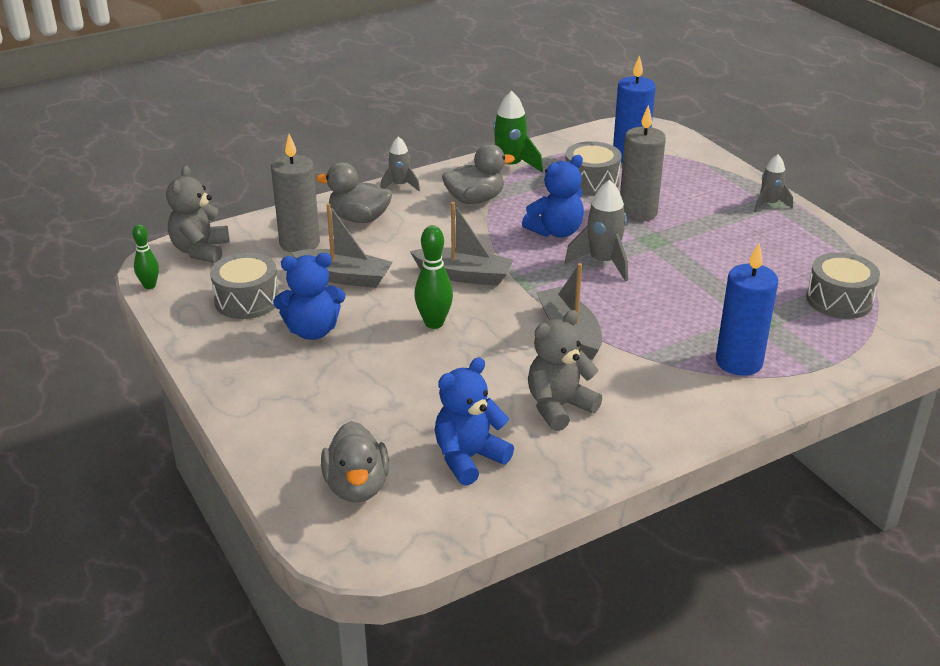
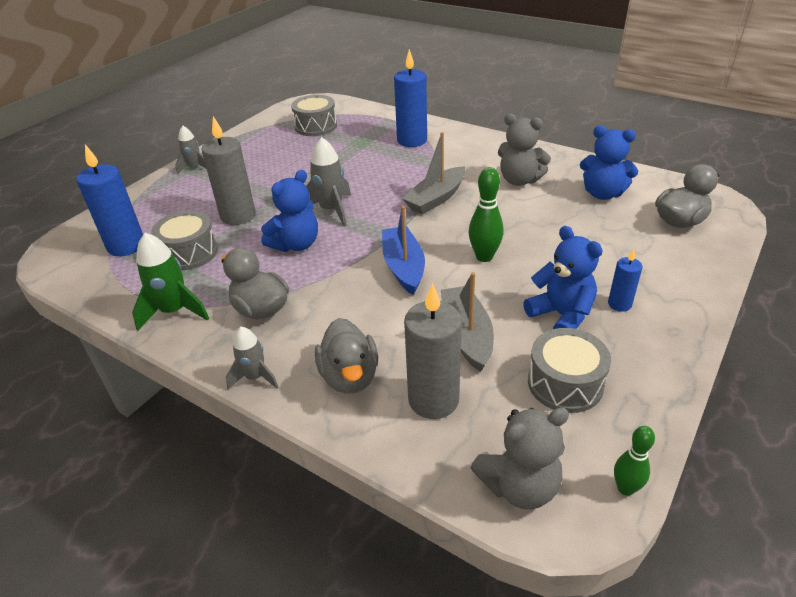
camera: 115 degrees left, 5 degrees up
grey boat [410,202,513,286] -> blue boat [382,206,425,295]
blue teddy bear [522,155,584,238] -> blue teddy bear turned 105 degrees clockwise [261,170,318,252]
none -> blue candle [608,249,642,312]

